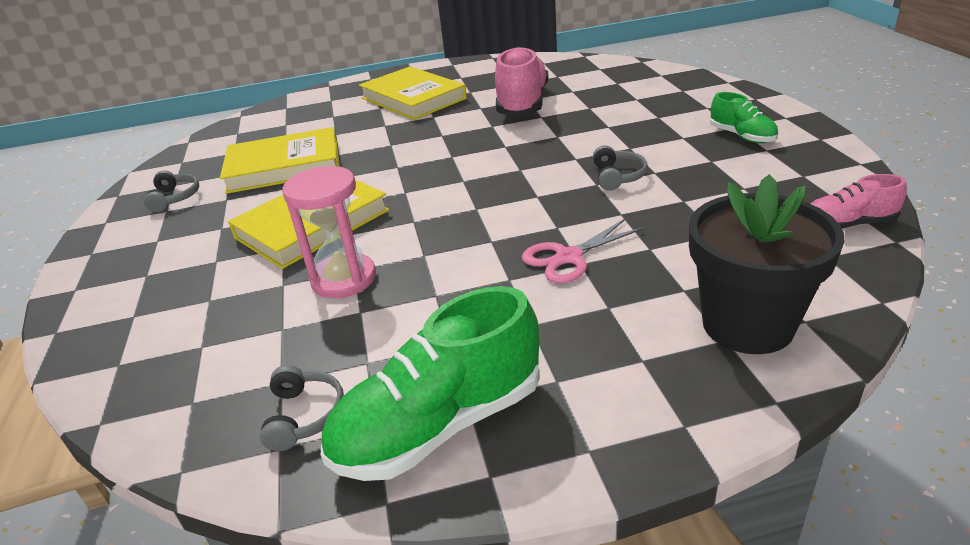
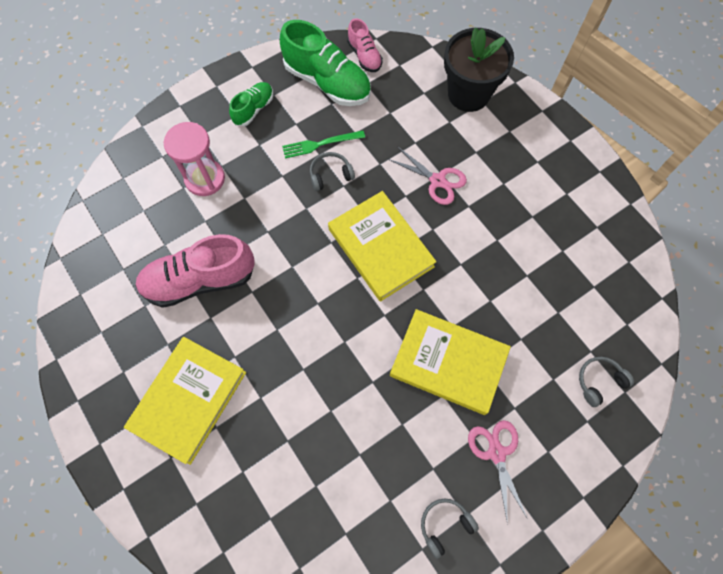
camera: 115 degrees left, 35 degrees up
yellow book [220,127,339,194] -> yellow book moved to [328,191,437,302]
grey headphones [260,365,344,451] -> grey headphones moved to [579,357,634,407]
pink hourglass [282,165,376,298] -> pink hourglass moved to [164,122,225,196]
green shoe [321,286,540,481] -> green shoe moved to [280,20,371,106]
none -> green fork [282,130,365,158]
none -> pink scissors [468,420,527,524]

